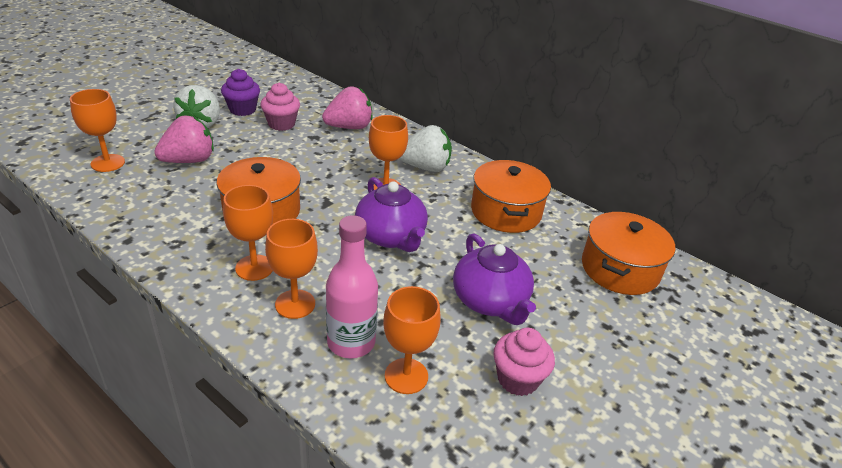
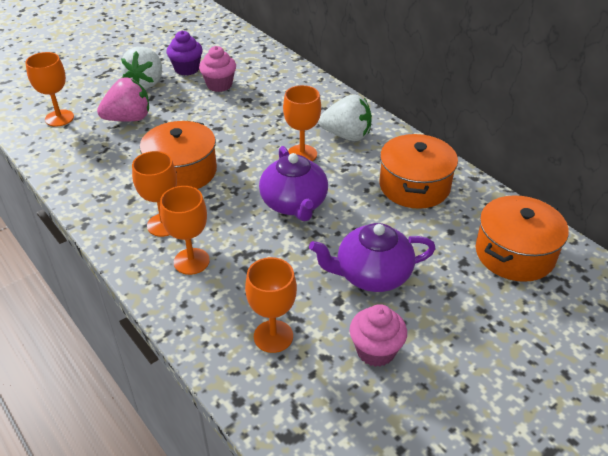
camera: 15 degrees right, 5 degrees up
pink strawberry [322,87,372,129] -> none
pink bottle [326,215,378,358] -> none
purple teapot [453,233,536,325] -> purple teapot turned 90 degrees clockwise [309,223,436,292]

